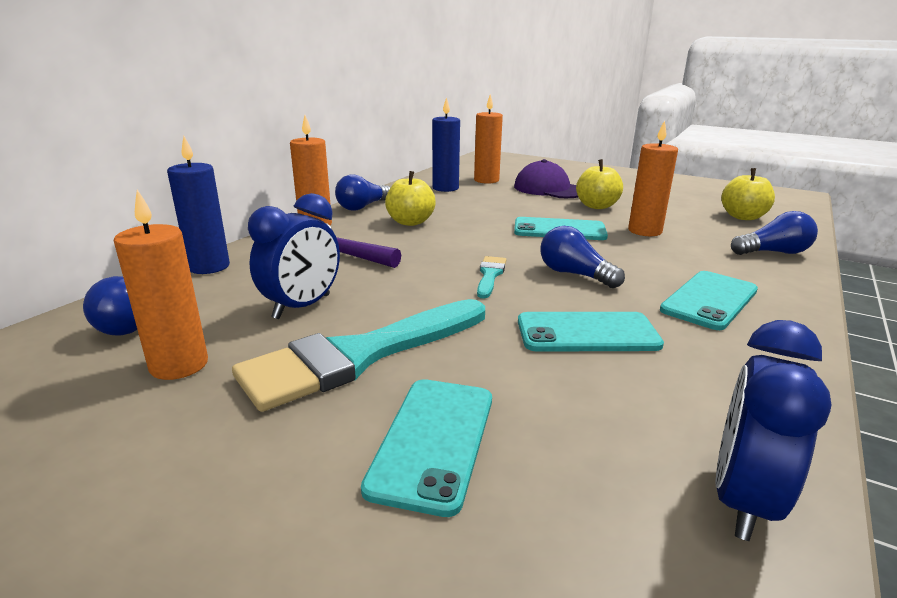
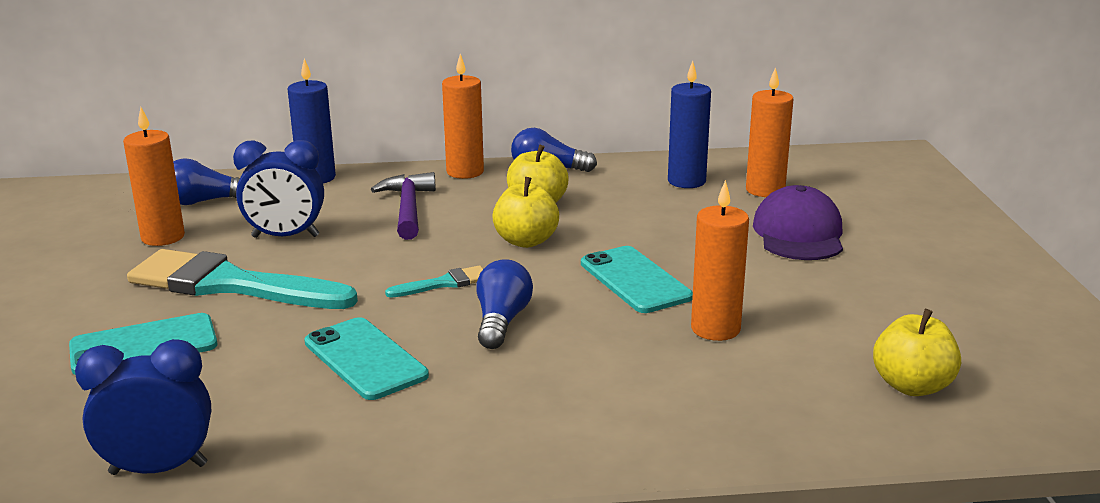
camera: 55 degrees right, 0 degrees up
yellow apple [576,159,623,209] -> yellow apple moved to [492,177,559,248]
turquoise phone [660,271,758,330] -> none
blue light bulb [731,211,818,255] -> none

